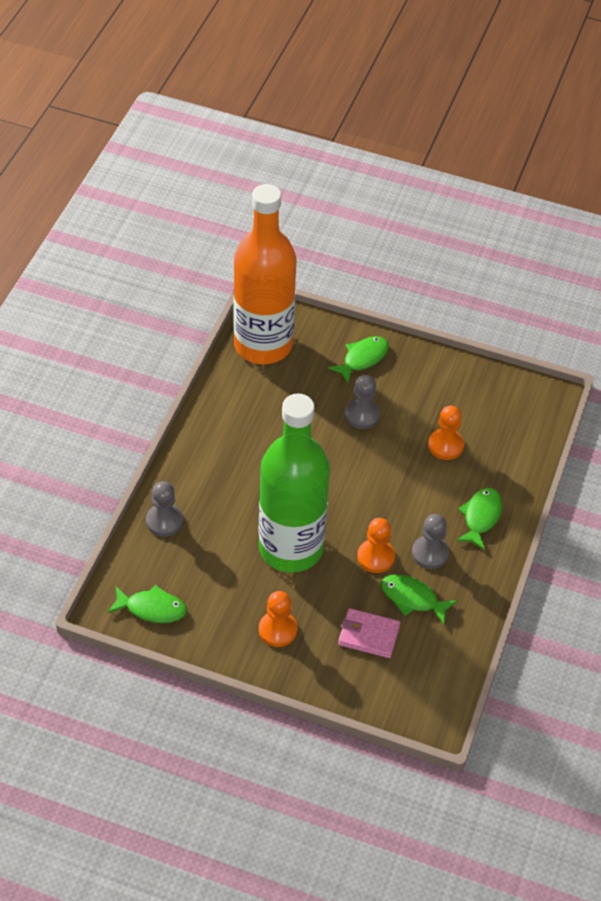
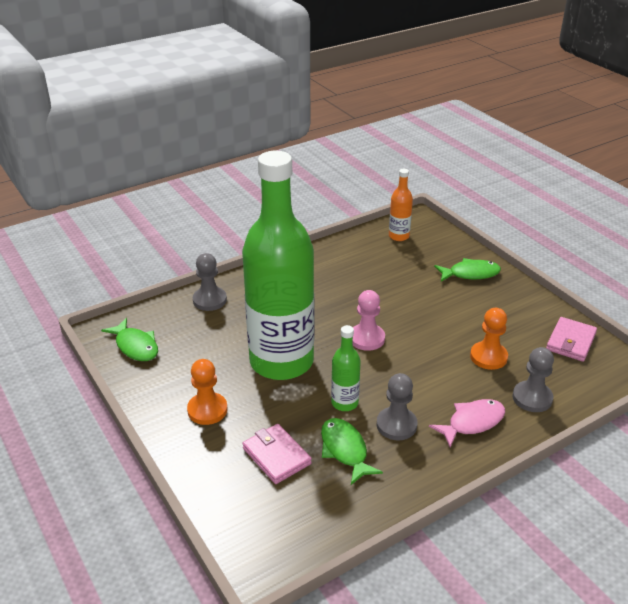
camera: 40 degrees right, 15 degrees down
orange bottle [233,184,296,364] -> orange bottle [389,169,413,241], size x0.40
grey pawn [345,375,380,429] -> grey pawn moved to [512,347,554,412]
orange pawn [357,518,395,573] -> green bottle [331,325,361,411]
green fish [456,488,502,550] -> pink fish [429,399,505,447]
none -> pink pawn [353,290,385,351]
none -> pink wallet [546,317,597,362]

